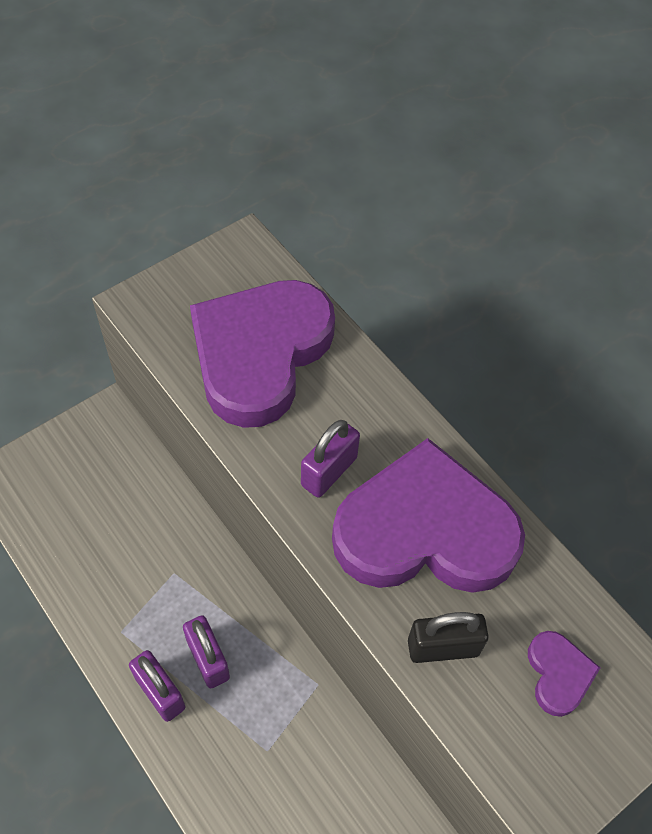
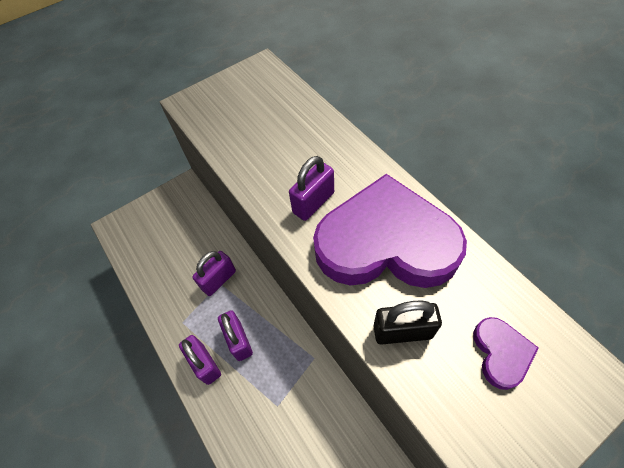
camera: 10 degrees right, 0 degrees up
purple heart [190,280,335,428] -> none
none -> purple padlock [193,251,236,296]

